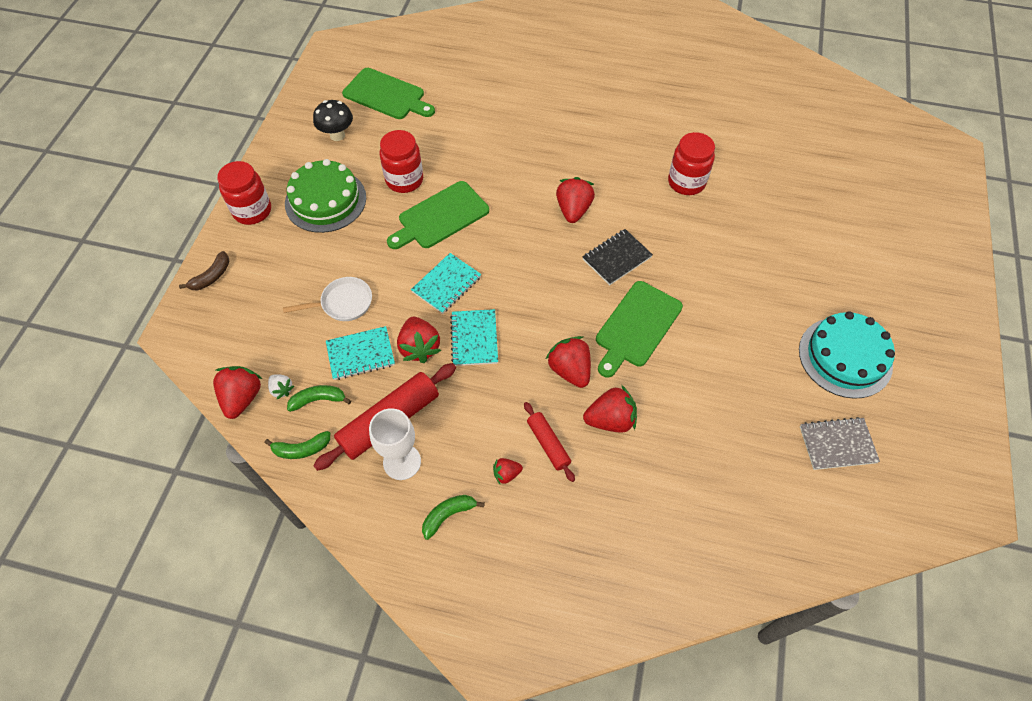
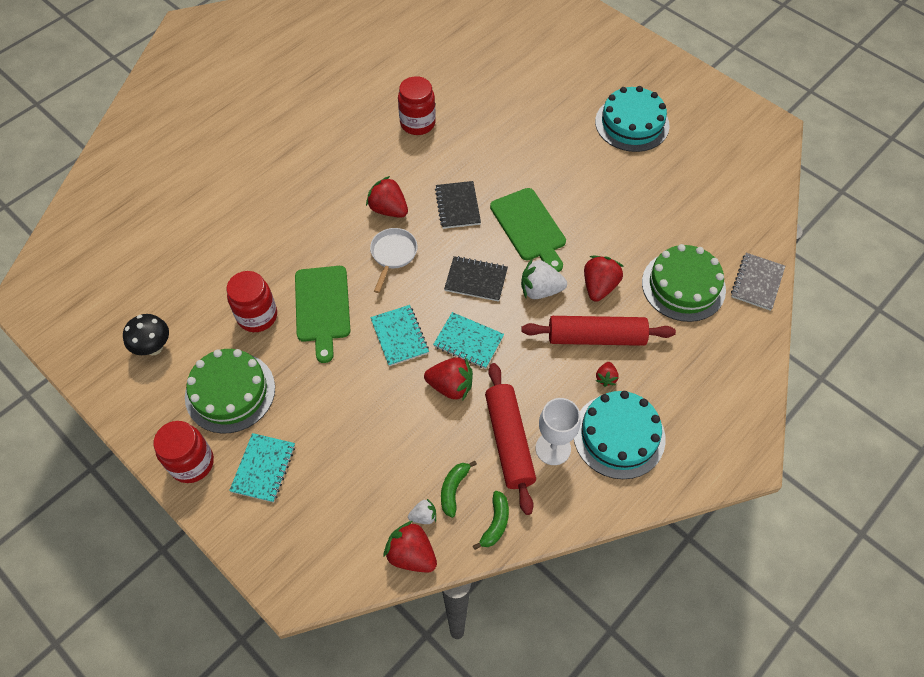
camera: 60 degrees left, 0 degrees up
brown banana [179,251,229,290] -> none
white pan [283,277,372,321] -> white pan moved to [370,228,417,293]
turquoise notebook [326,326,395,380] -> turquoise notebook moved to [229,433,295,503]
green cutting board [342,68,435,119] -> none
green banana [422,495,485,540] -> turquoise cake [574,391,665,479]
red rolling pin [524,402,575,482] -> red rolling pin [521,316,676,346], size x1.80
red strawberry [546,336,591,388] -> white strawberry [521,258,567,299]
grey notebook [800,417,880,470] -> grey notebook moved to [731,253,785,311]
none -> black notebook [444,256,508,302]
none -> green cake [642,244,726,322]

